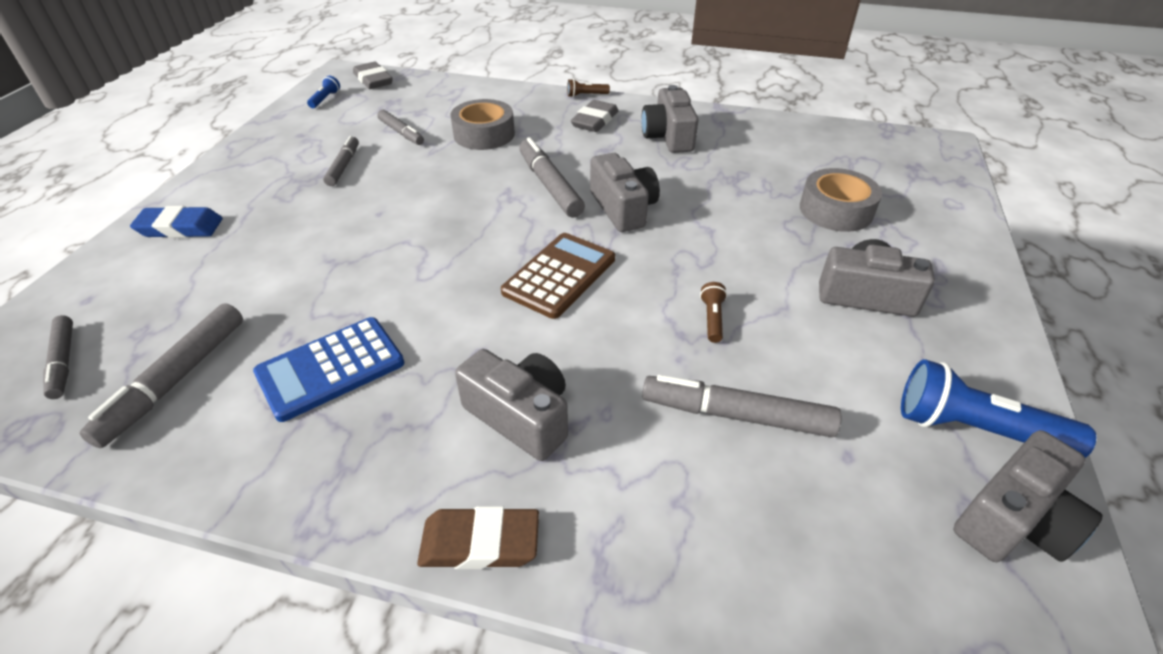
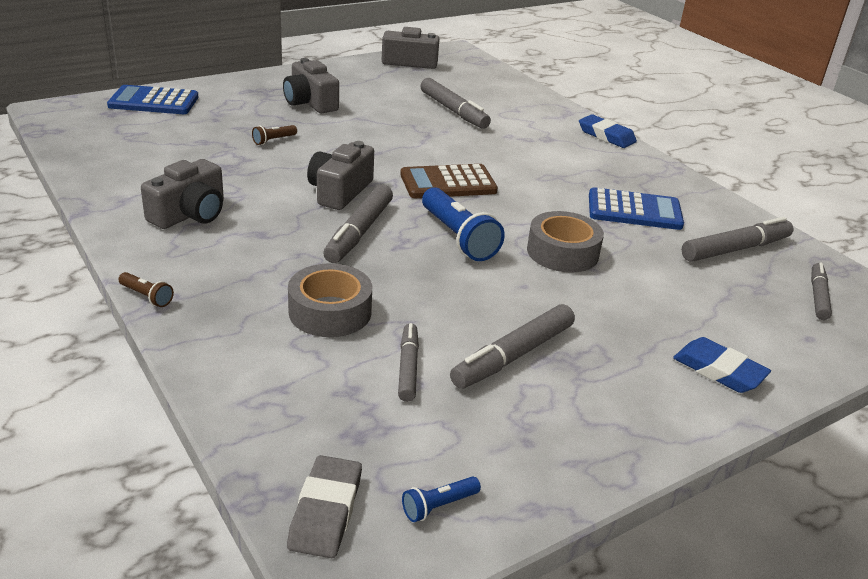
camera: 140 degrees left, 10 degrees down
grey marker [323,136,359,186] -> grey marker [450,304,575,389], size x1.58
brown eraser [417,506,539,569] -> blue eraser [579,114,637,148]
grey camera [455,349,568,461] -> none
grey eraser [570,100,619,132] -> none
brown flashlight [700,282,727,343] -> brown flashlight moved to [252,125,297,145]
grey tape [800,168,882,232] -> grey tape moved to [527,211,604,273]
blue flashlight [901,359,1096,458] -> blue flashlight moved to [422,187,505,261]
none -> blue calculator [107,85,198,114]

